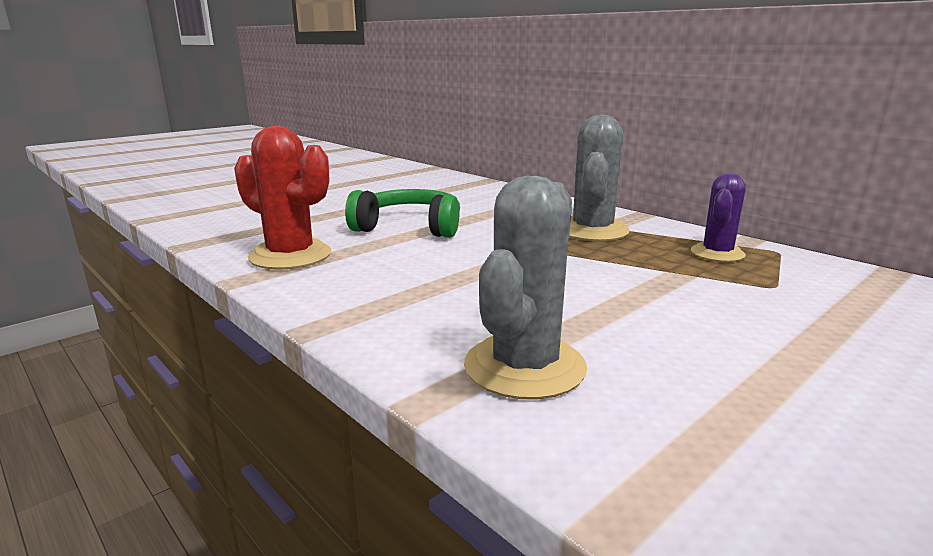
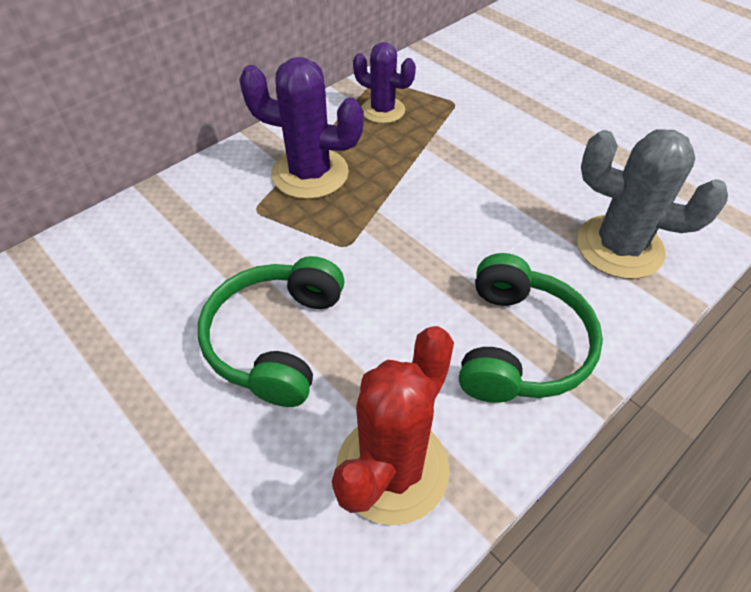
camera: 90 degrees left, 30 degrees up
grey cactus [569,115,630,241] -> purple cactus [239,57,364,199]
none -> green headphones [459,253,603,403]

